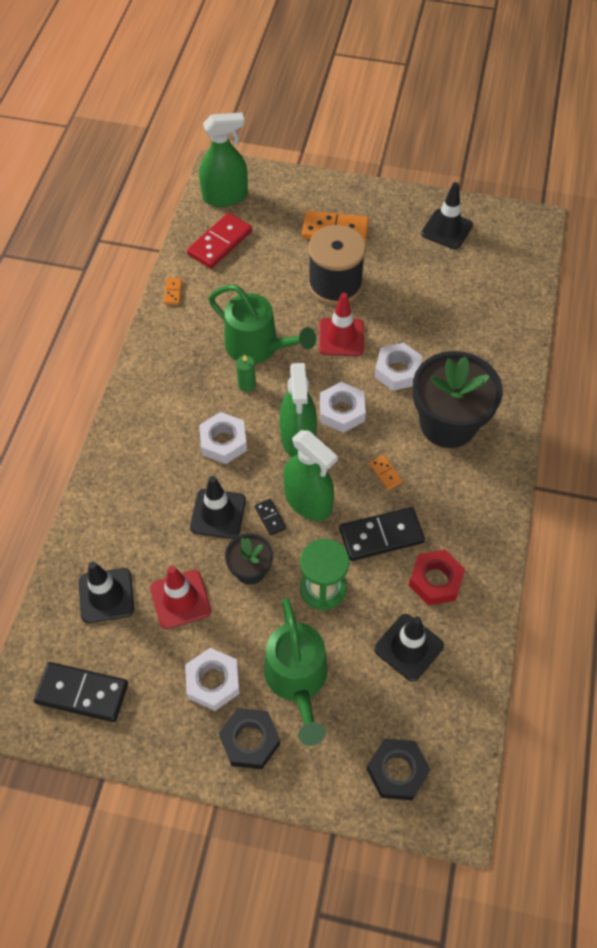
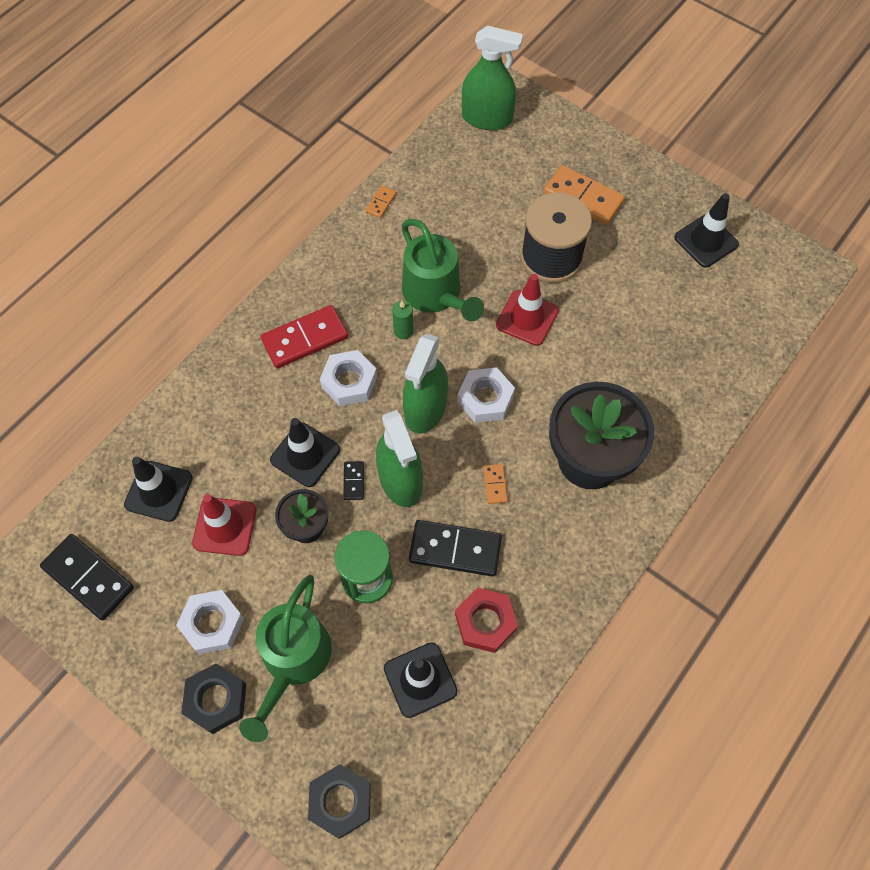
camera: 25 degrees right, 5 degrees up
red domino [187,213,252,269] -> red domino moved to [261,305,348,369]
white nut [374,343,423,391] -> none

